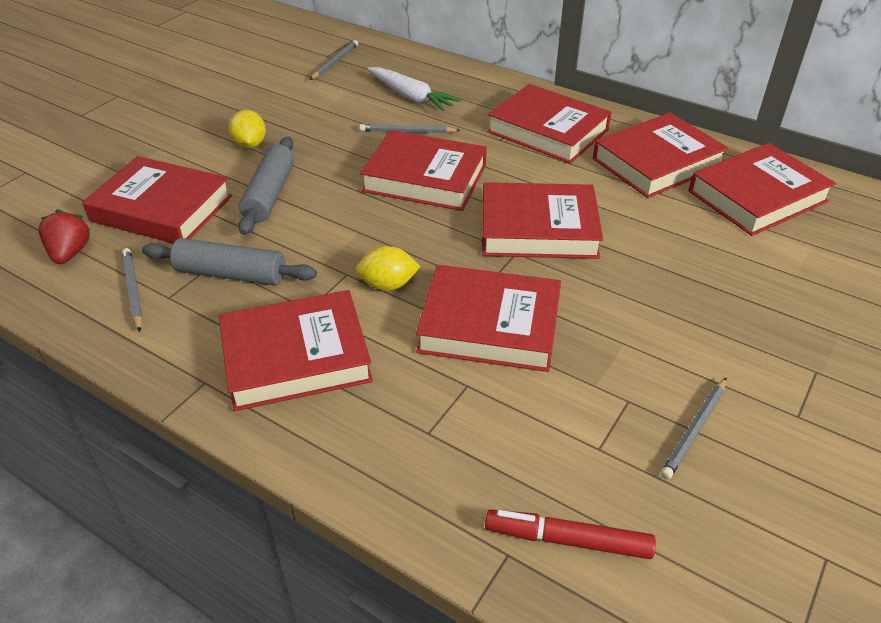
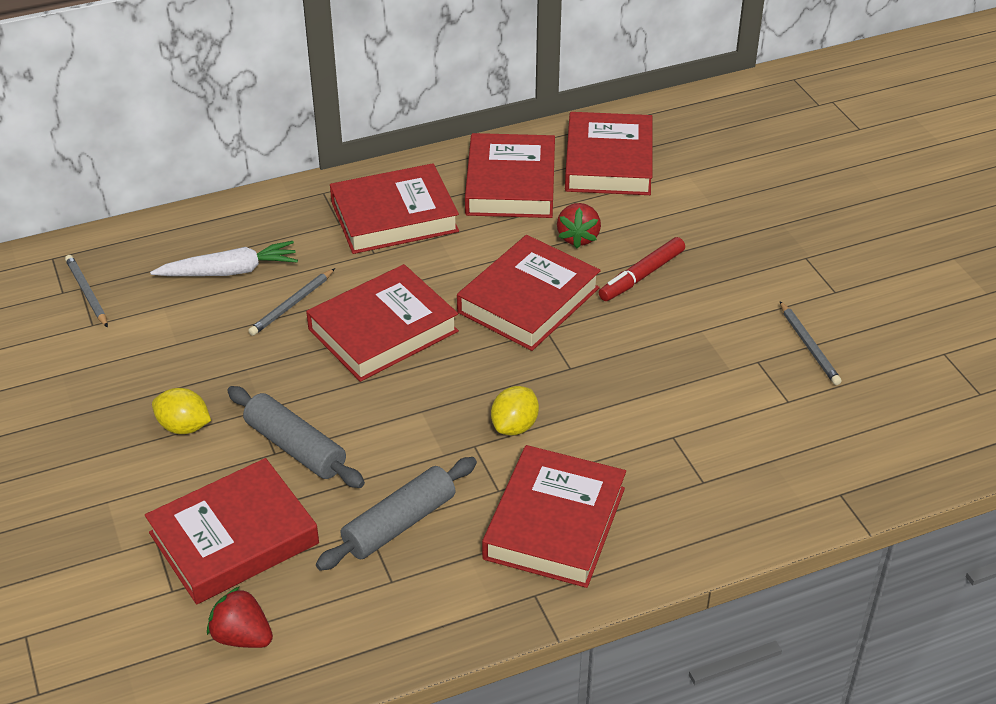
camera: 55 degrees left, 0 degrees up
grey pencil [122,248,143,332] -> none
red book [416,265,561,372] -> none
red marker [485,509,656,559] -> red marker moved to [599,237,685,301]
none -> red strawberry [557,203,601,248]

